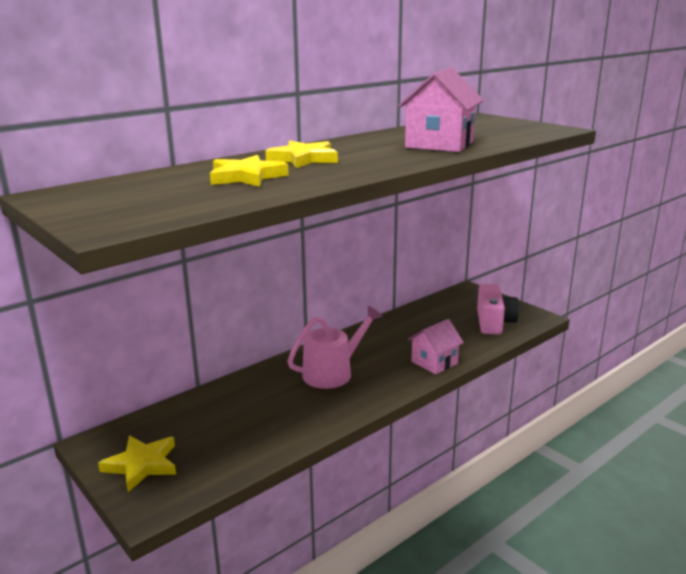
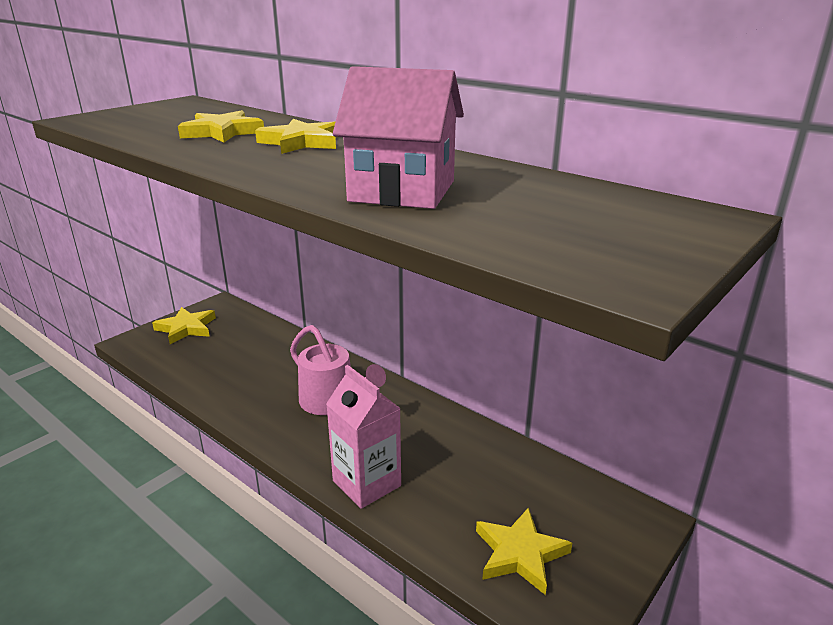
camera: 80 degrees right, 5 degrees up
pink house [408,319,464,374] -> pink carton [326,365,401,509]
pink camera [477,284,519,335] -> yellow star [476,507,572,595]

